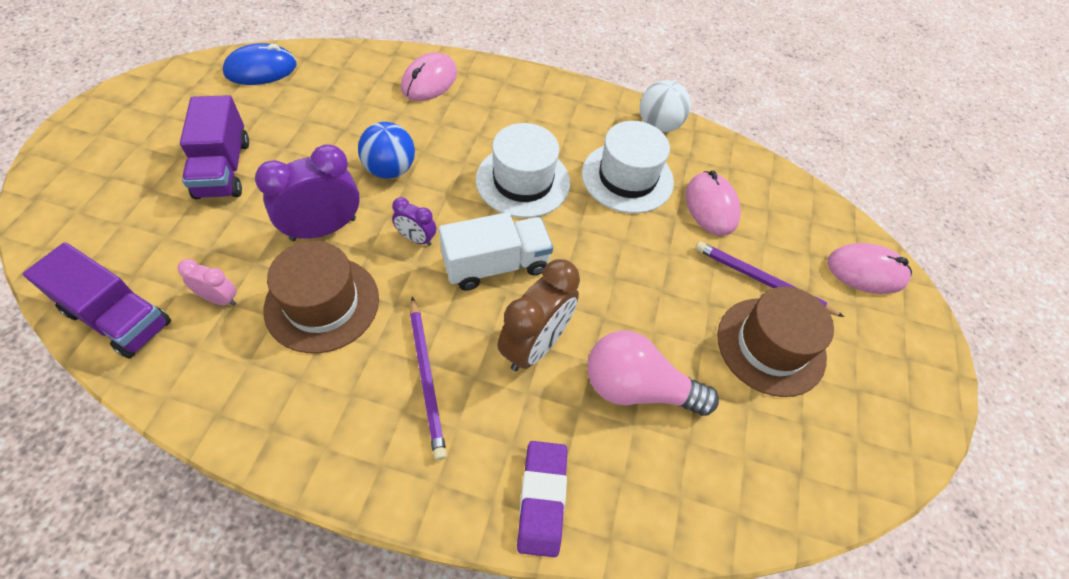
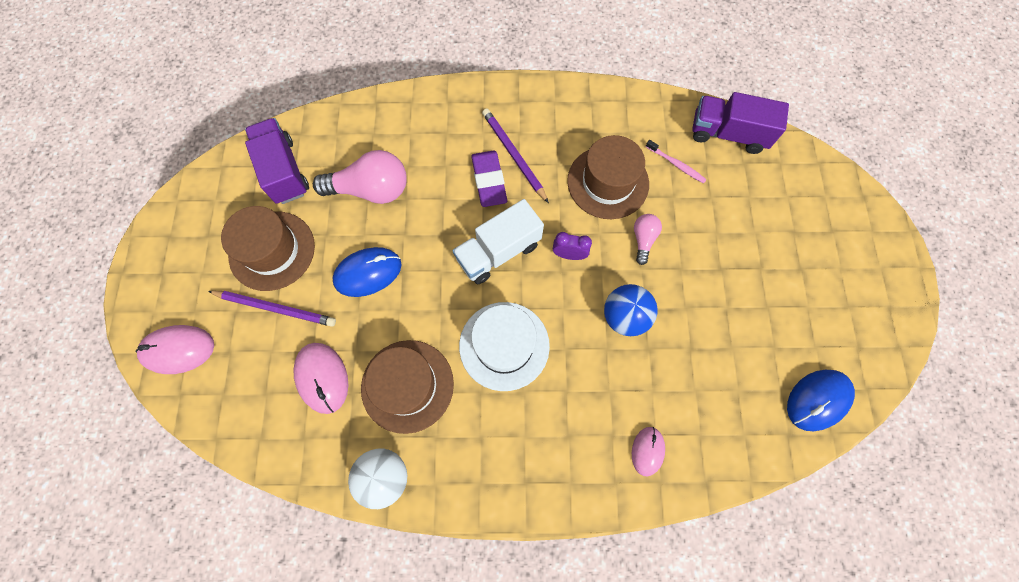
camera: 170 degrees right, 15 degrees up
pink clock [177,259,237,306] -> pink toothbrush [646,140,707,184]
purple truck [180,95,249,199] -> purple truck moved to [245,118,309,204]
purple clock [255,144,360,241] -> pink light bulb [634,214,662,265]
pink mouse [401,52,457,101] -> pink mouse [632,427,665,476], size x0.62
brown clock [497,259,580,371] -> none
purple eraser [517,441,568,557] -> purple eraser moved to [471,151,507,207]
white hat [582,121,674,213] -> brown hat [361,340,454,434]
none -> blue mouse [333,247,401,297]

